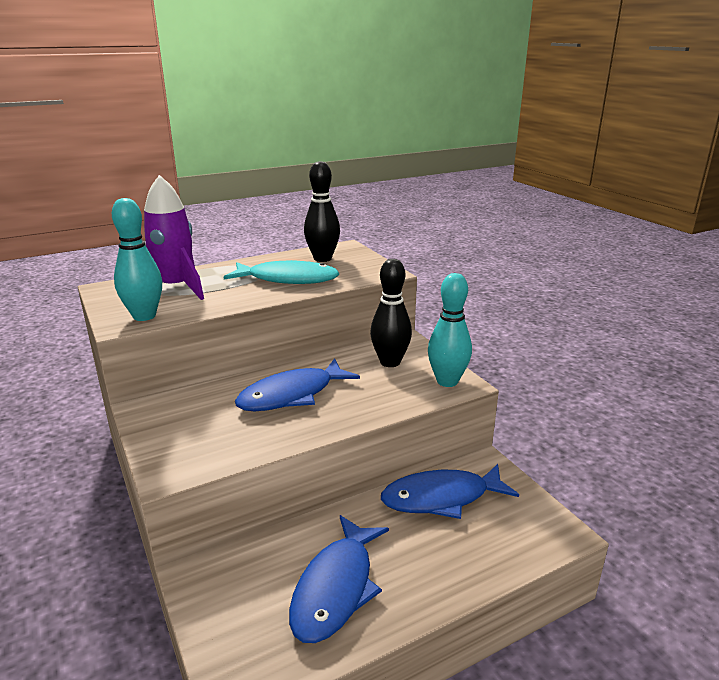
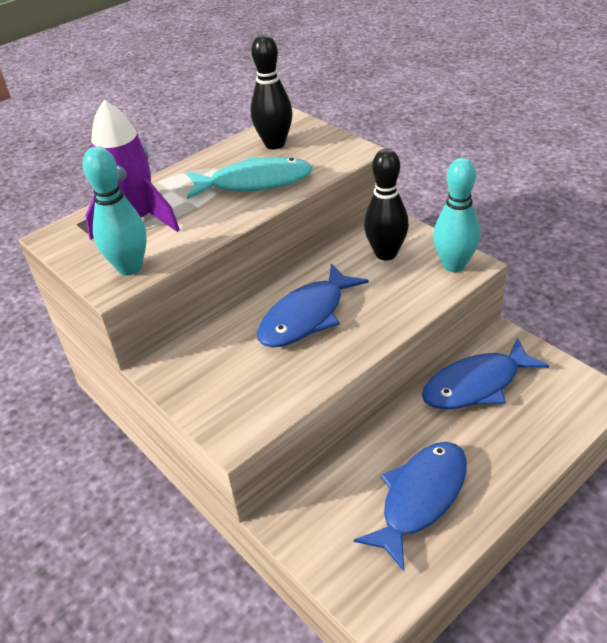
camera: 10 degrees left, 15 degrees up
blue fish [289,515,389,643] -> blue fish turned 150 degrees counterclockwise [354,442,467,571]

